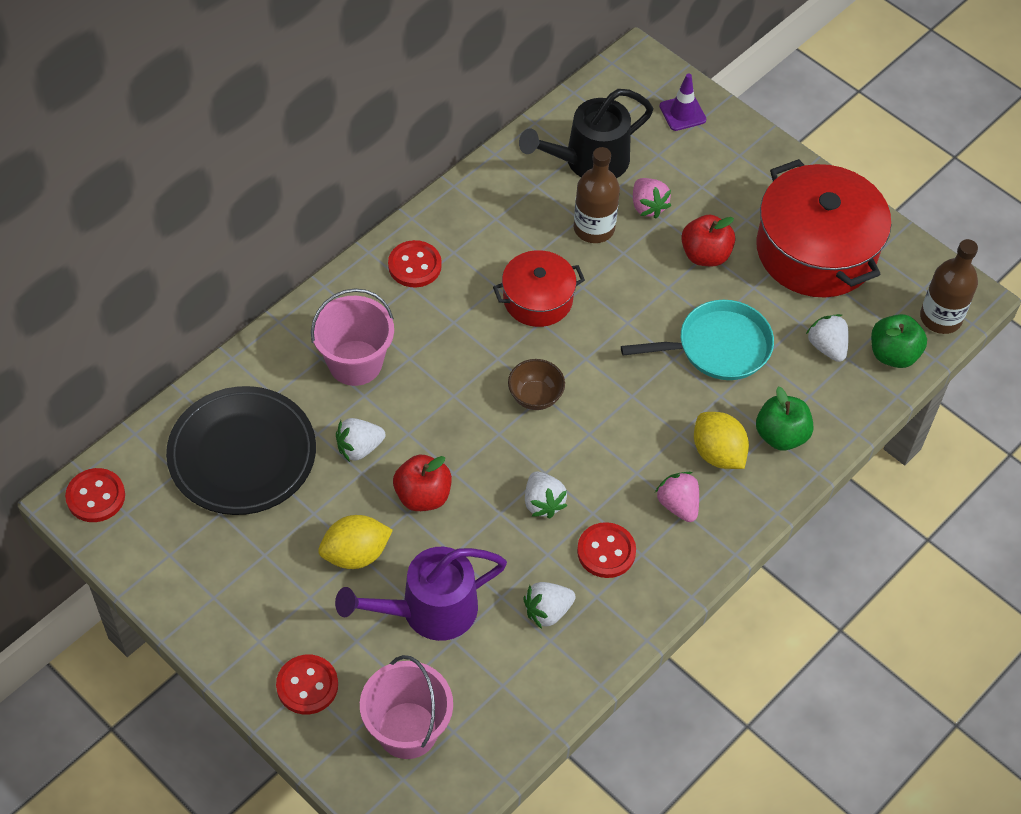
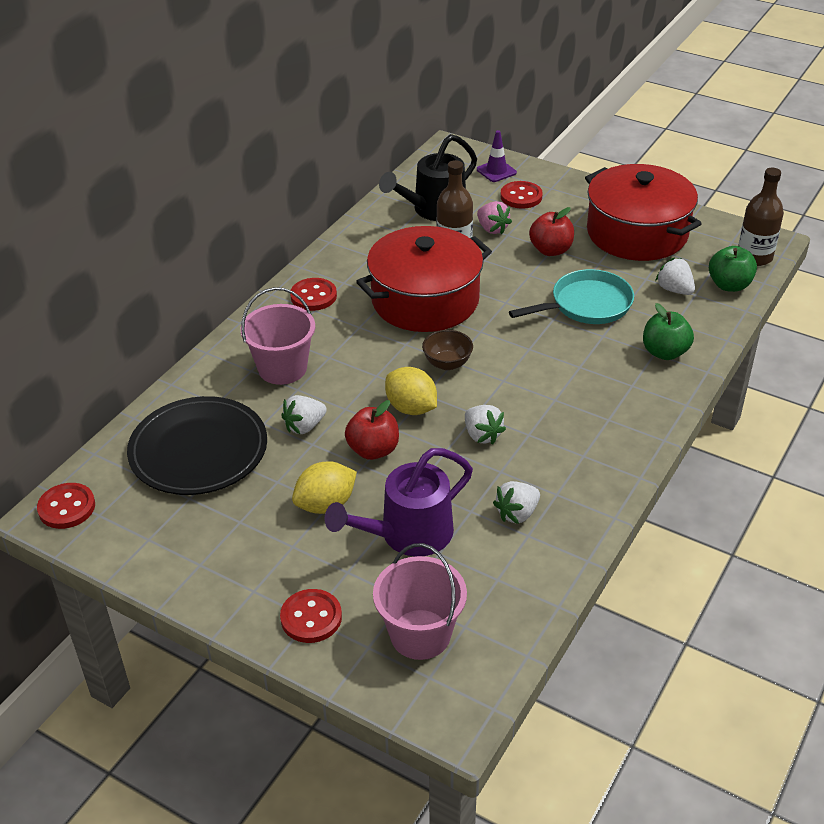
camera: 10 degrees left, 15 degrees down
red pot [493,250,585,327] -> red pot [356,226,492,332], size x1.78
red button [577,522,636,578] -> red button moved to [500,181,543,209]
pink strawberry [655,472,699,522] -> none
yellow lemon [694,412,749,469] -> yellow lemon moved to [385,367,437,415]

